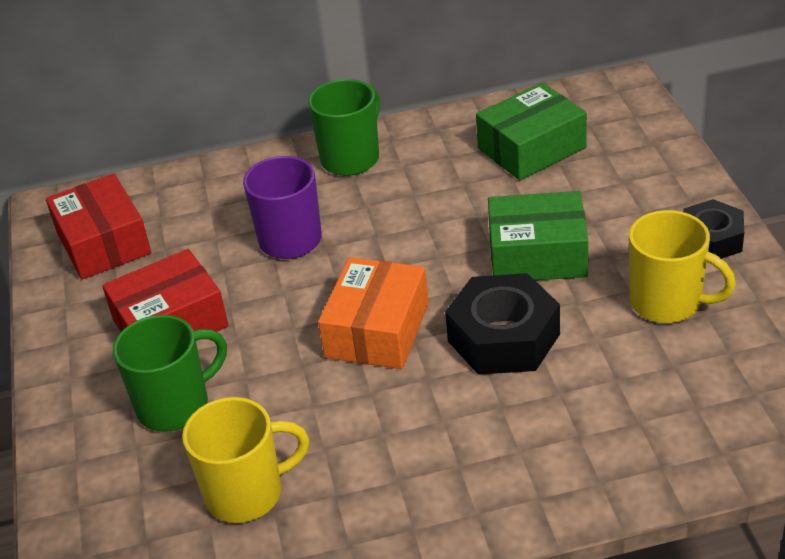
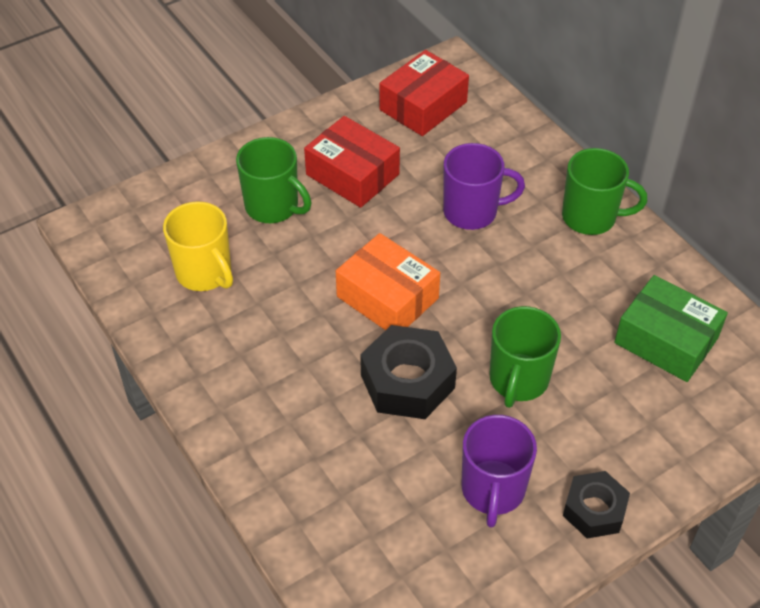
camera: 65 degrees right, 10 degrees up
orange box [318,257,429,369] -> orange box turned 45 degrees clockwise [336,233,440,330]
green box [488,191,588,280] -> green mug [490,306,561,408]
yellow mug [629,210,736,323] -> purple mug [462,415,537,528]

